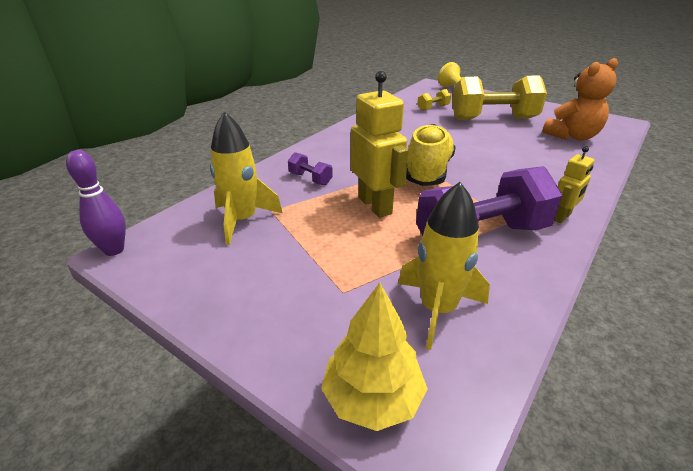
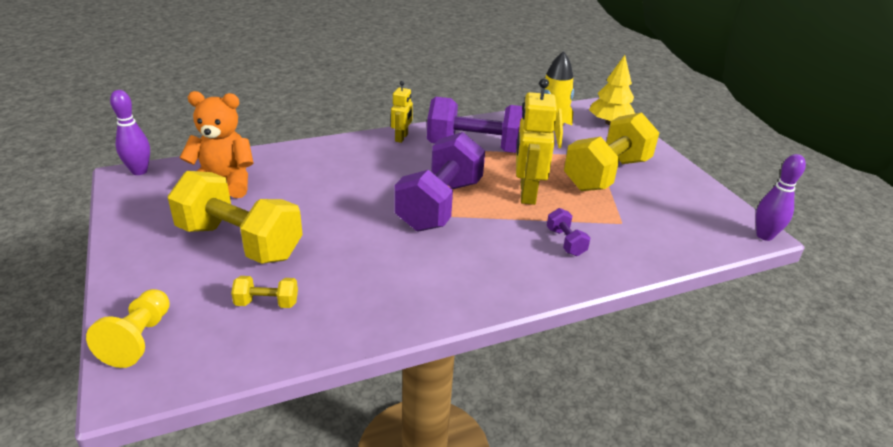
camera: 150 degrees left, 0 degrees up
yellow rocket [210,111,283,245] -> none
yellow shoe [406,124,456,186] -> purple dumbbell [394,132,485,232]
yellow robot [554,146,595,223] -> yellow robot turned 120 degrees clockwise [391,81,413,143]
none -> purple bowling pin [110,90,150,175]
none -> yellow dumbbell [564,112,659,191]

